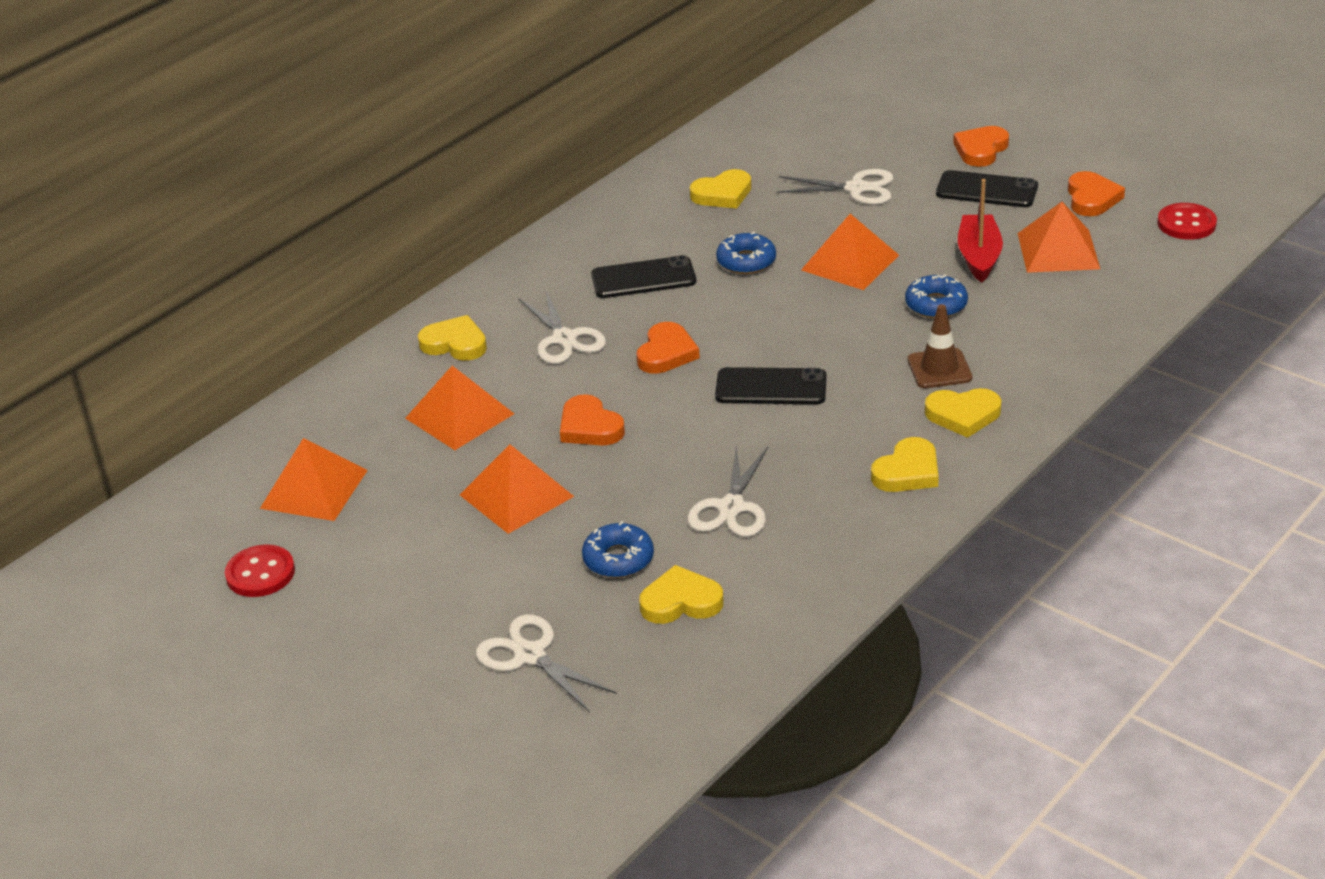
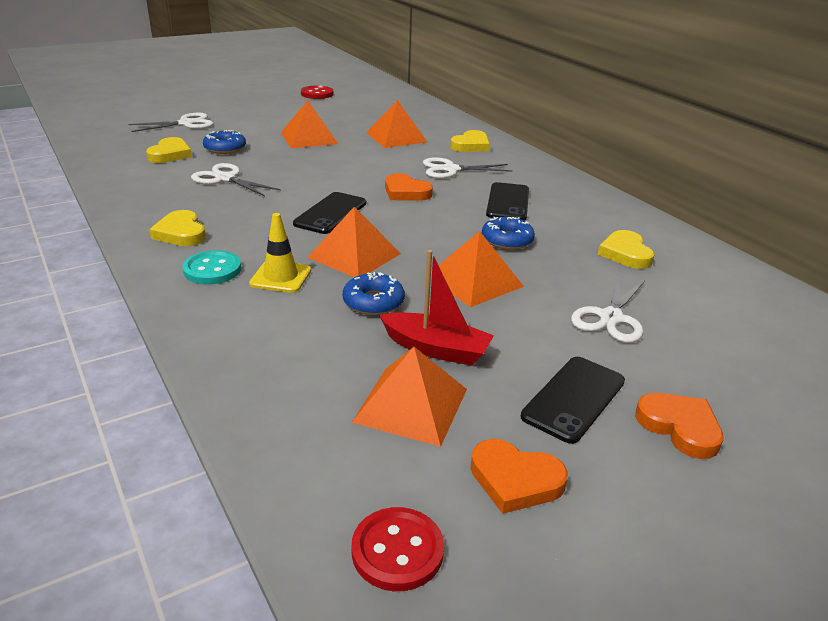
camera: 105 degrees right, 5 degrees down
orange pyramid [260,438,368,521] -> orange pyramid moved to [307,207,401,277]
orange heart [560,394,625,446] -> none
brown traffic cone [907,304,972,388] -> yellow traffic cone [249,213,311,293]
yellow heart [925,388,1001,438] -> turquoise button [183,250,241,284]

